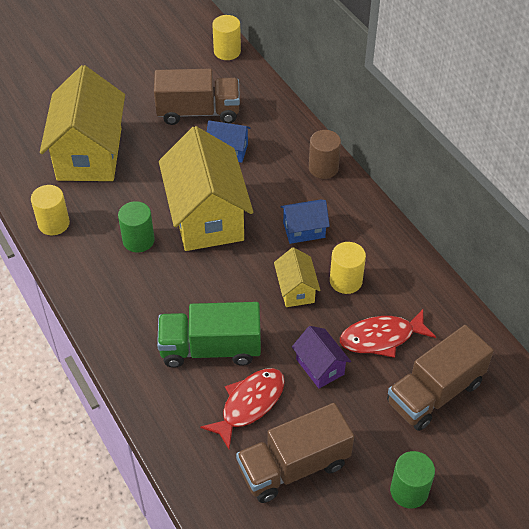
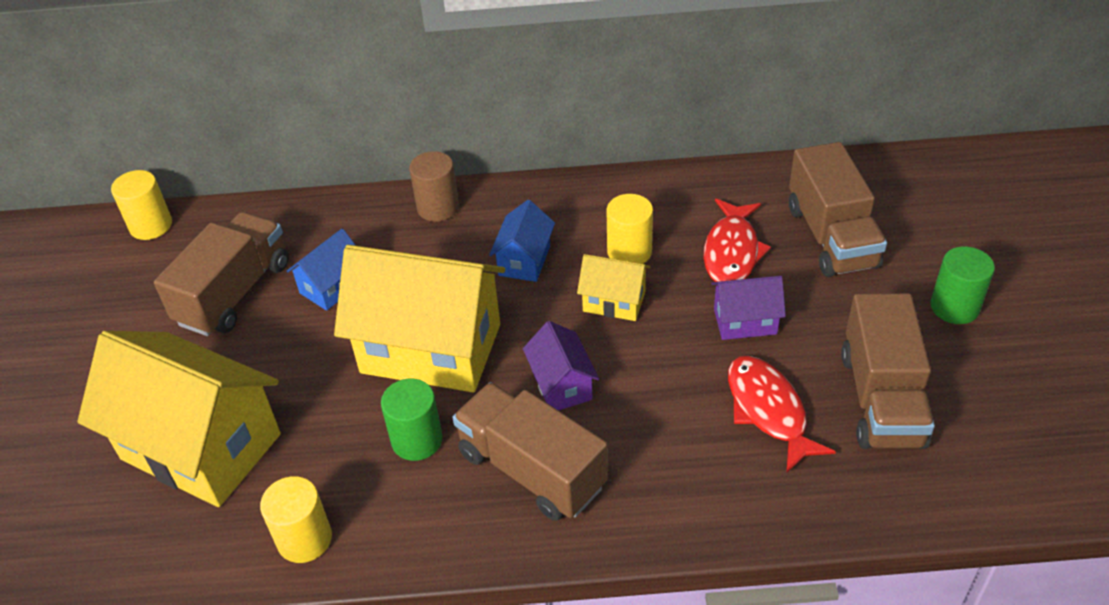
camera: 60 degrees left, 5 degrees down
green truck [157,302,261,368] -> none
none -> brown truck [452,382,608,521]
none -> purple house [523,321,599,411]

